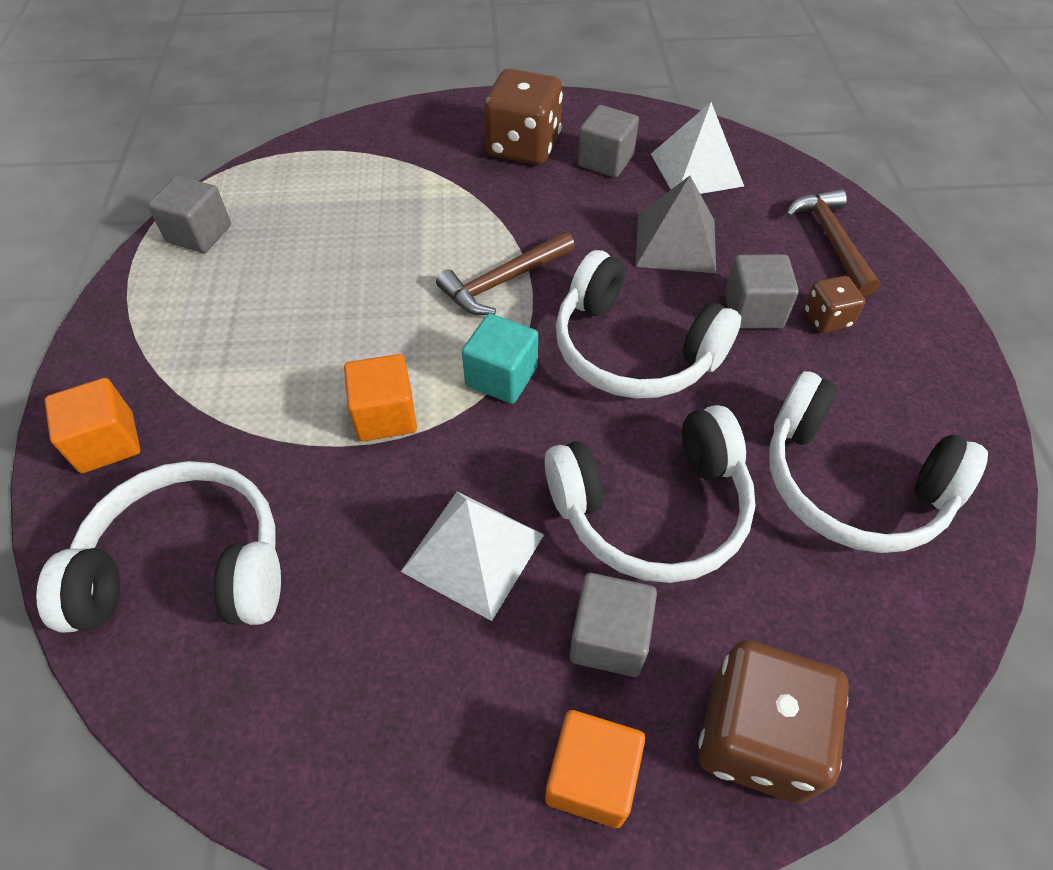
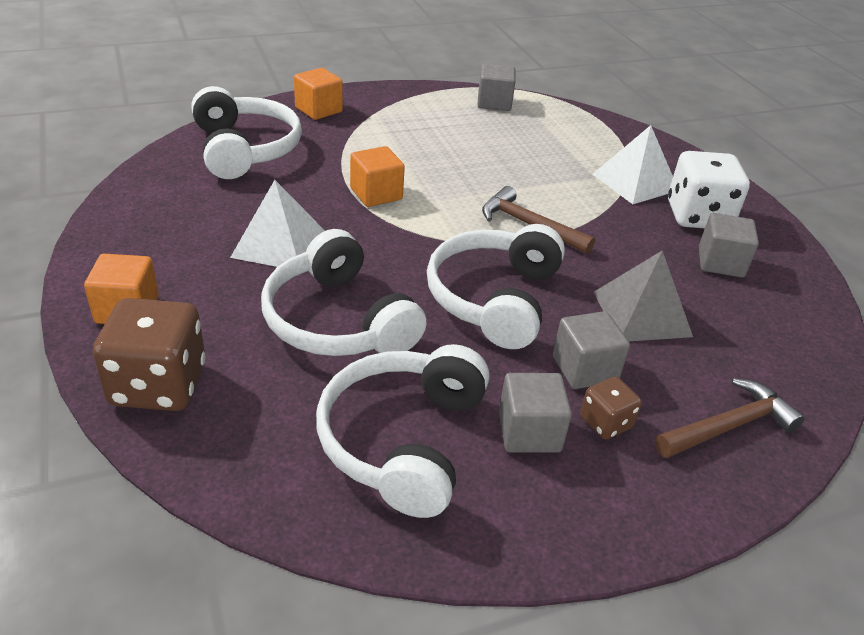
camera: 70 degrees right, 15 degrees down
turquoise cube [462,313,538,404] -> none
brown dice [484,69,563,165] -> white dice [668,151,750,228]
grey cube [569,573,657,677] -> grey cube moved to [499,373,572,452]
white pyramid [651,102,744,194] -> white pyramid moved to [592,125,673,204]

